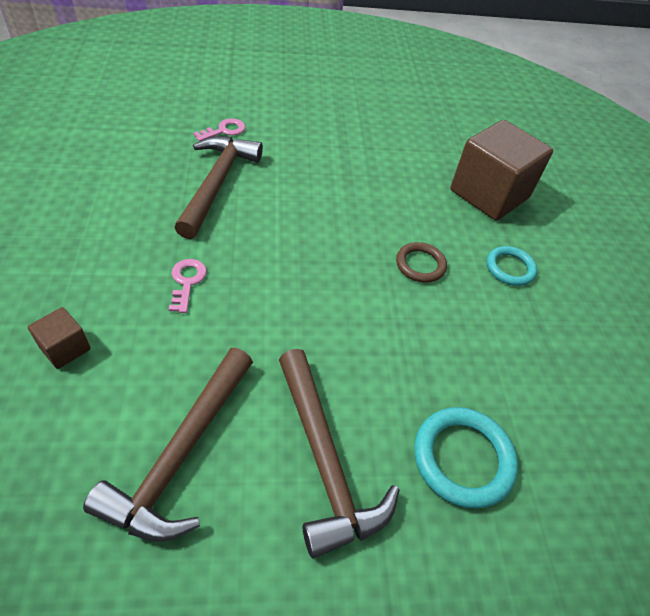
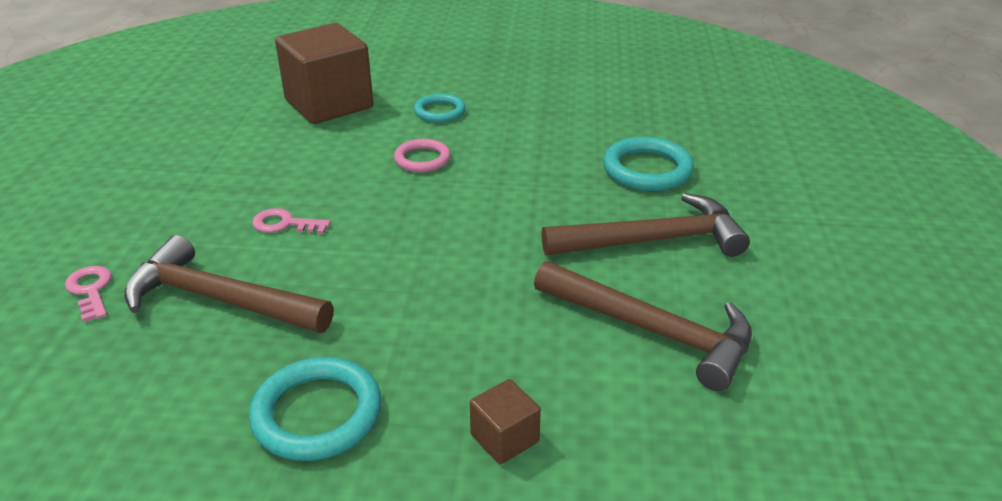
camera: 75 degrees left, 15 degrees down
pink key [169,259,207,313] -> pink key moved to [252,208,331,234]
brown ring [396,242,447,283] -> pink ring [394,139,451,173]
none -> turquoise ring [249,357,382,461]

